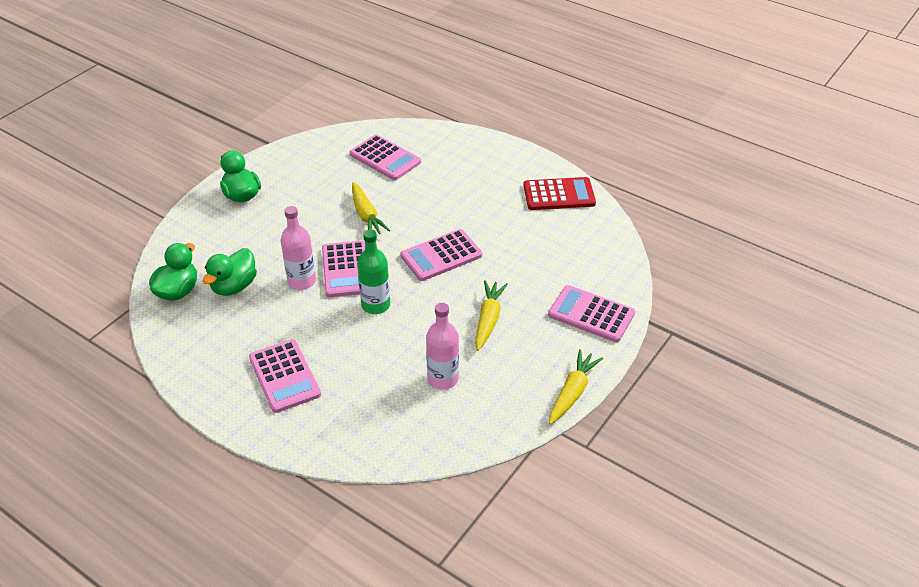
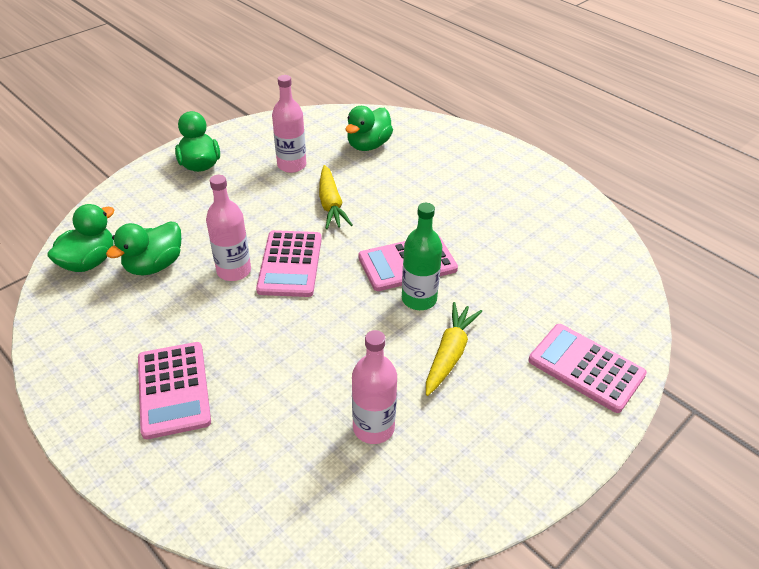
camera: 10 degrees right, 0 degrees up
pink calculator [350,135,421,180] -> green duck [345,106,393,151]
green bottle [357,229,390,314] -> green bottle moved to [402,203,442,310]
red calculator [523,177,596,210] -> none
yellow carrot [549,349,603,425] -> none
none -> pink bottle [272,75,306,173]

